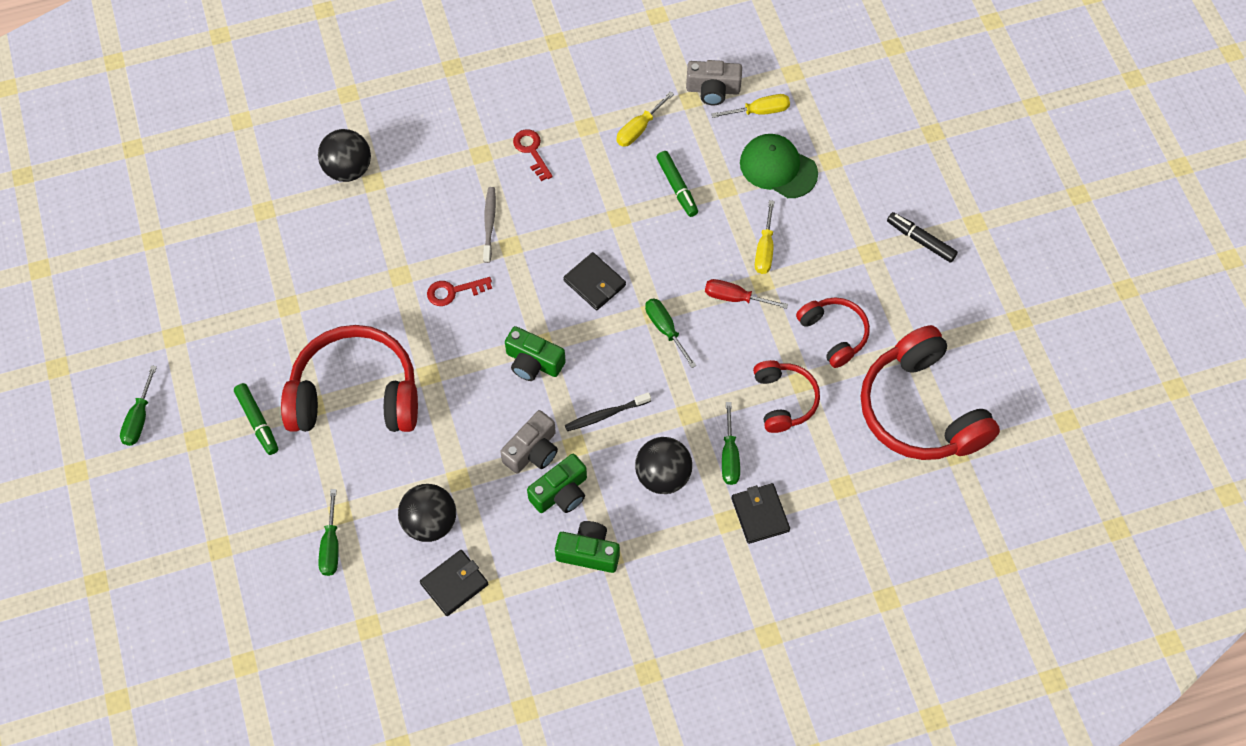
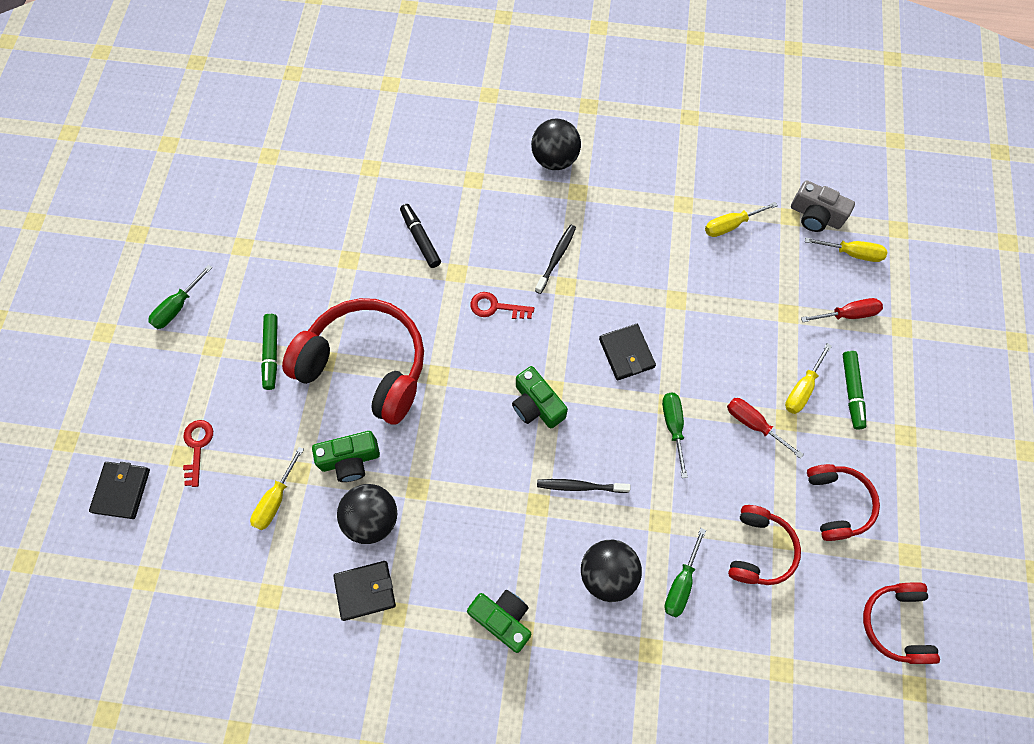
camera: 25 degrees right, 5 degrees up
black ball [318,129,371,182] -> black ball moved to [531,119,581,170]
green screwdriver [318,489,339,576] -> yellow screwdriver [250,447,304,531]
grey toothbrush [483,187,496,263] -> black toothbrush [535,225,576,294]
grey camera [500,410,558,474] -> none
red key [513,129,553,181] -> red key moved to [183,420,213,487]
green camera [527,454,587,513] -> green camera moved to [312,431,380,482]
green marker [656,151,698,217] -> green marker moved to [843,351,866,430]
black wallet [732,483,790,544] -> black wallet moved to [89,462,150,519]
green cap [740,134,818,198] -> red screwdriver [801,298,883,322]
red headphones [861,325,1000,460] -> red headphones [863,582,940,664], size x0.54
black marker [887,212,958,263] -> black marker moved to [400,204,441,268]

